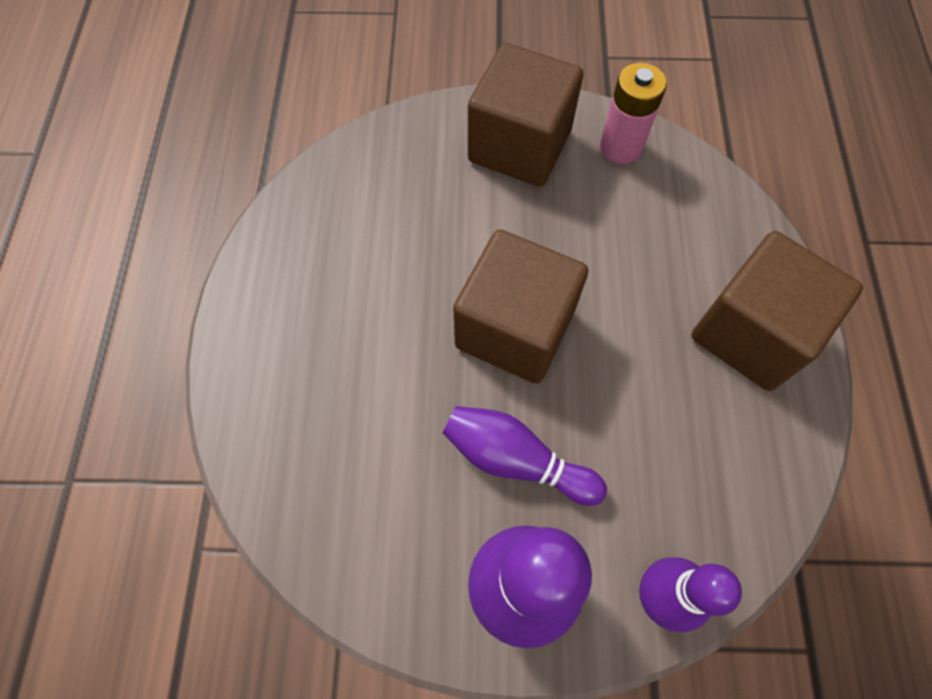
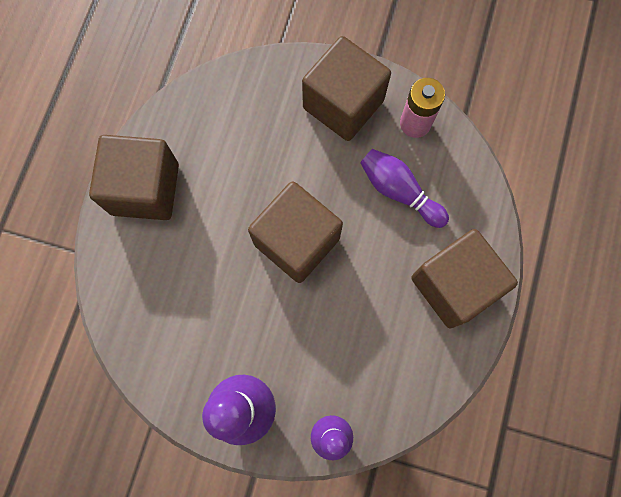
camera: 15 degrees right, 10 degrees up
purple bowling pin [443,406,607,506] -> purple bowling pin moved to [360,149,449,228]
none -> brown cube [89,135,179,220]

